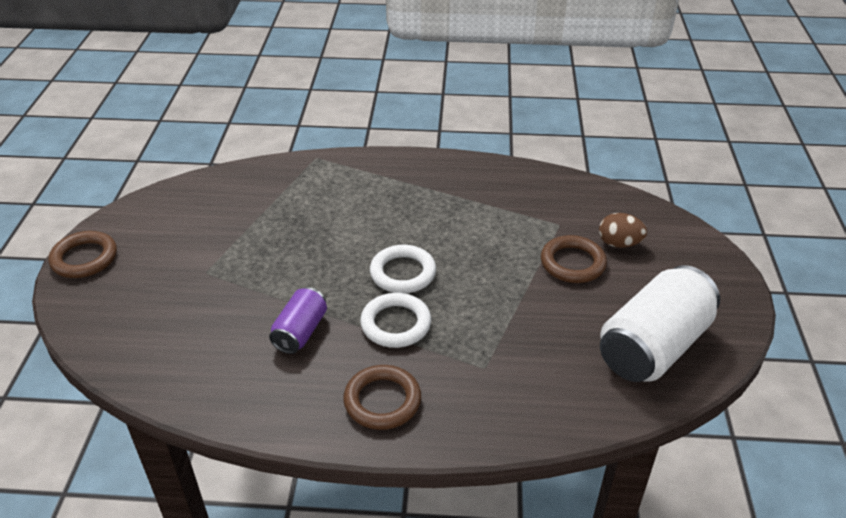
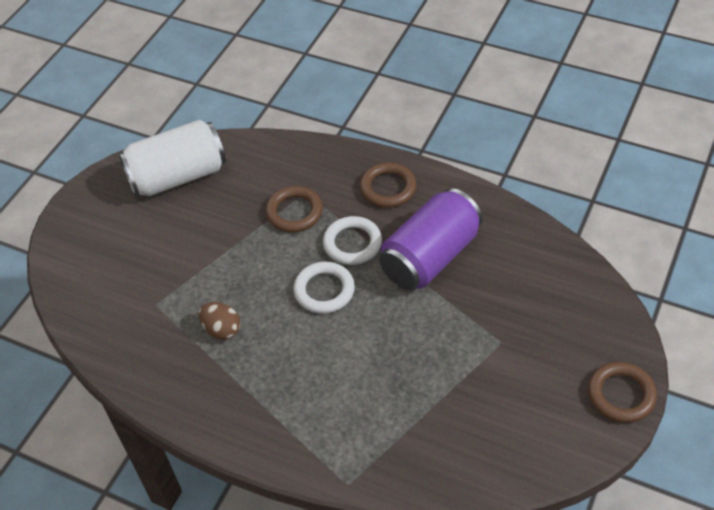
camera: 155 degrees left, 10 degrees up
purple can [269,287,327,354] -> purple can [379,188,482,290], size x1.88
brown ring [541,235,607,283] -> brown ring moved to [265,186,323,232]
brown egg [599,213,647,248] -> brown egg moved to [199,302,241,340]

